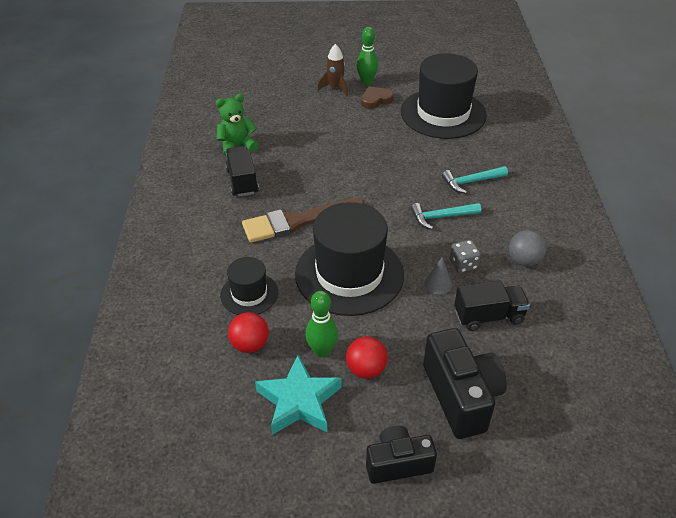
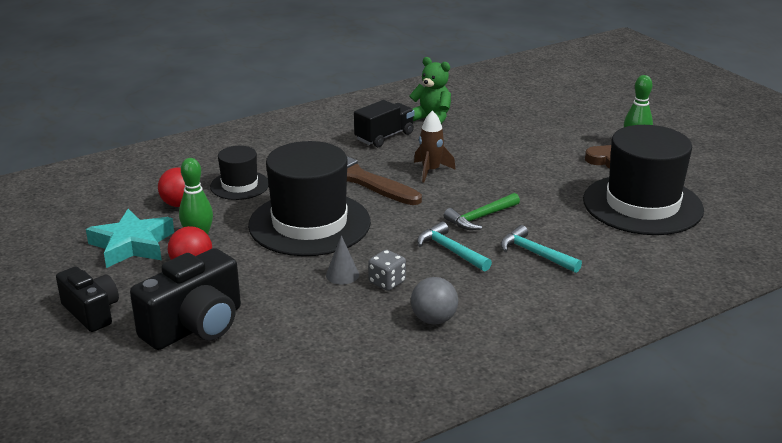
camera: 60 degrees right, 15 degrees down
brown rocket [317,44,348,96] -> brown rocket moved to [414,110,456,182]
black truck [454,281,530,331] -> none
none -> green hammer [444,193,520,230]

